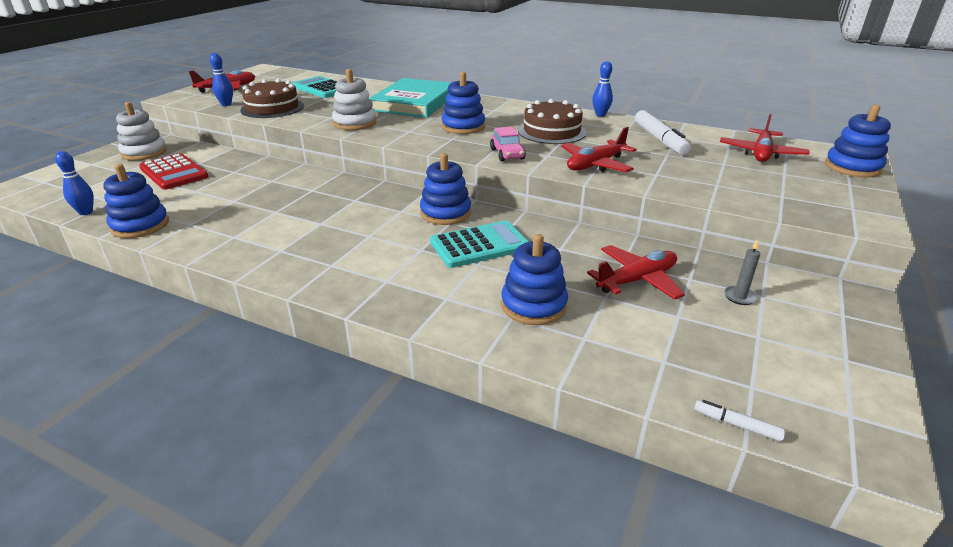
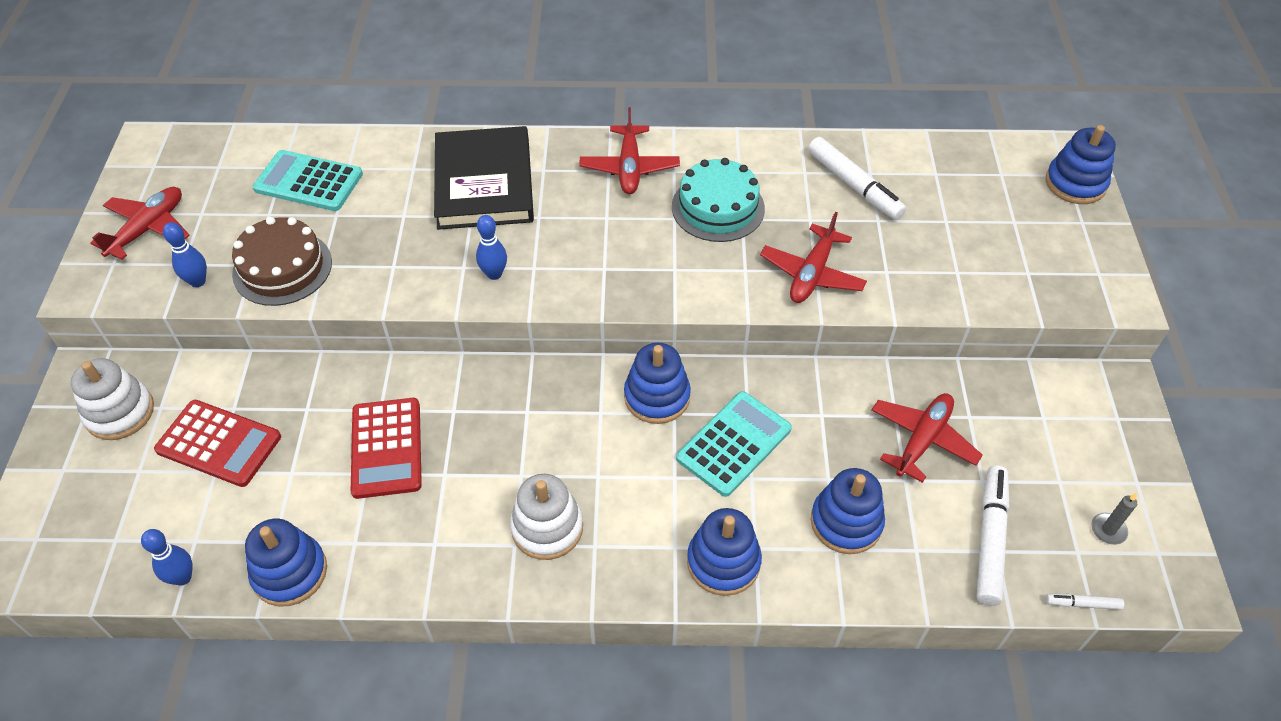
camera: 25 degrees left, 20 degrees up
white stacking toy [332,69,377,130] -> white stacking toy moved to [510,474,583,560]
turquoise book [369,78,452,118] -> black book [434,126,534,230]
blue stacking toy [442,72,485,134] -> blue stacking toy moved to [687,508,762,596]
pink car [490,126,526,161] -> none
brown cake [518,99,586,144] -> turquoise cake [672,158,765,242]
blue bowling pin [593,61,613,117] -> blue bowling pin moved to [476,215,507,280]
red plane [720,114,810,162] -> red plane moved to [579,107,680,194]
grey candle [724,239,760,305] -> grey candle moved to [1091,493,1137,545]
none -> red calculator [351,398,422,499]
none -> white marker [976,465,1009,606]

